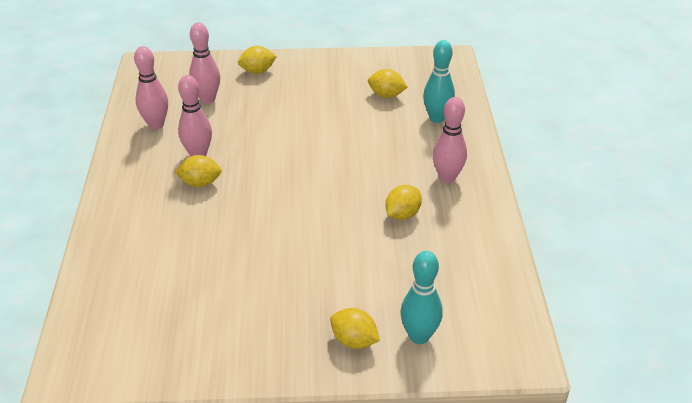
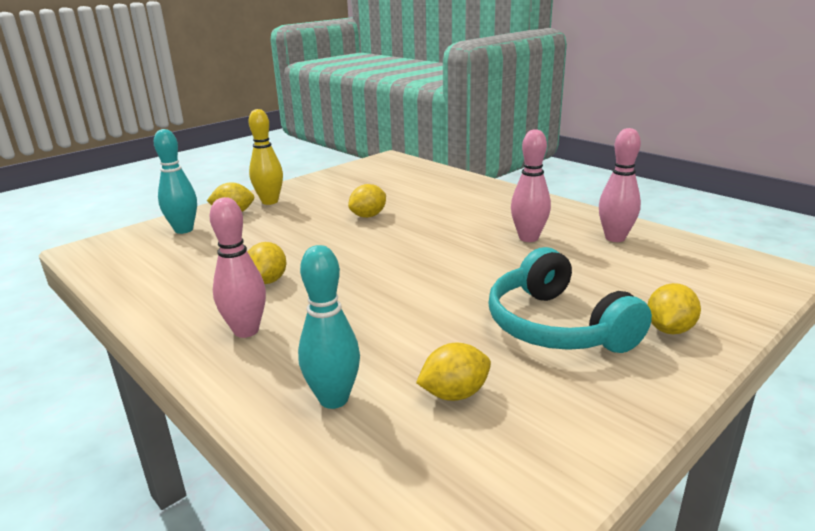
camera: 140 degrees right, 15 degrees down
yellow lemon [175,155,222,187] -> yellow lemon moved to [348,184,386,218]
pink bowling pin [189,22,220,104] -> none
none -> yellow bowling pin [249,109,283,205]
none -> turquoise headphones [488,247,652,353]

